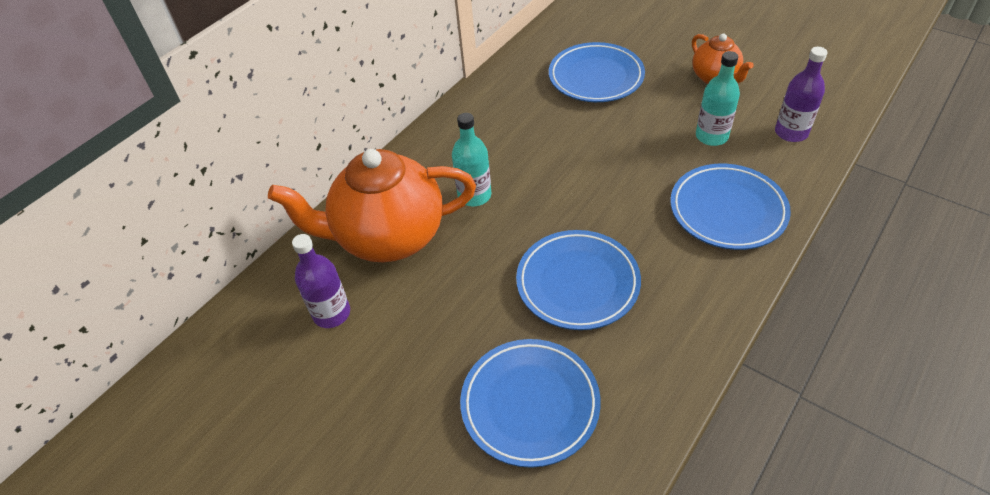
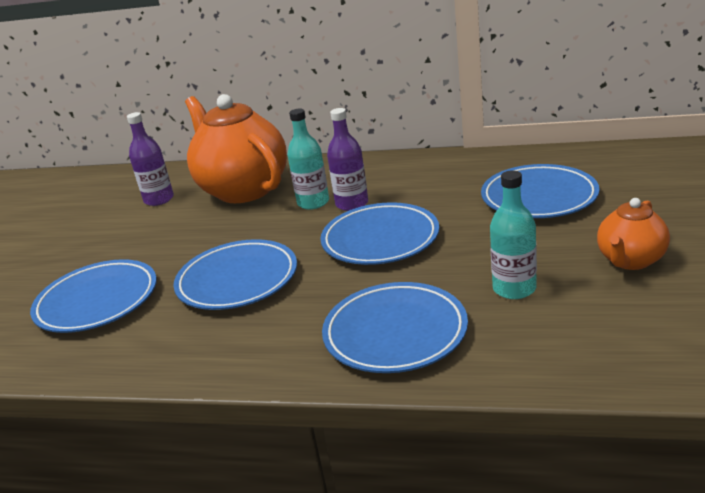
camera: 65 degrees right, 20 degrees down
purple bottle [775,47,827,142] -> purple bottle moved to [327,108,368,211]
none -> blue plate [320,202,439,265]

